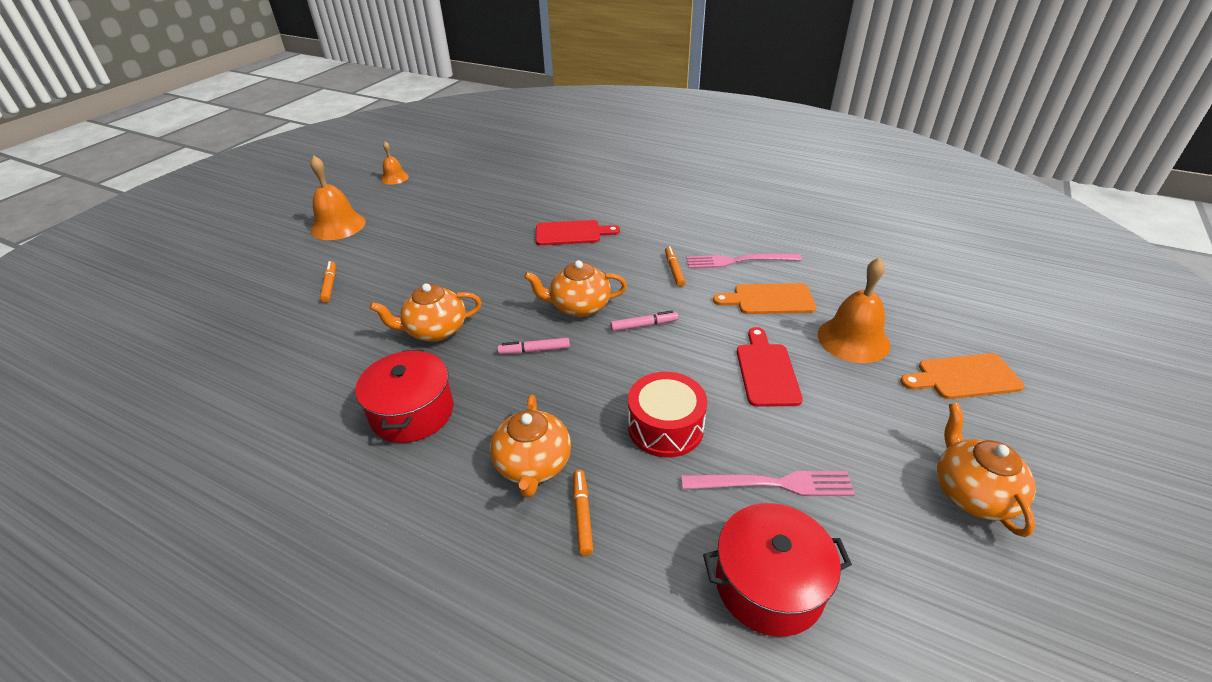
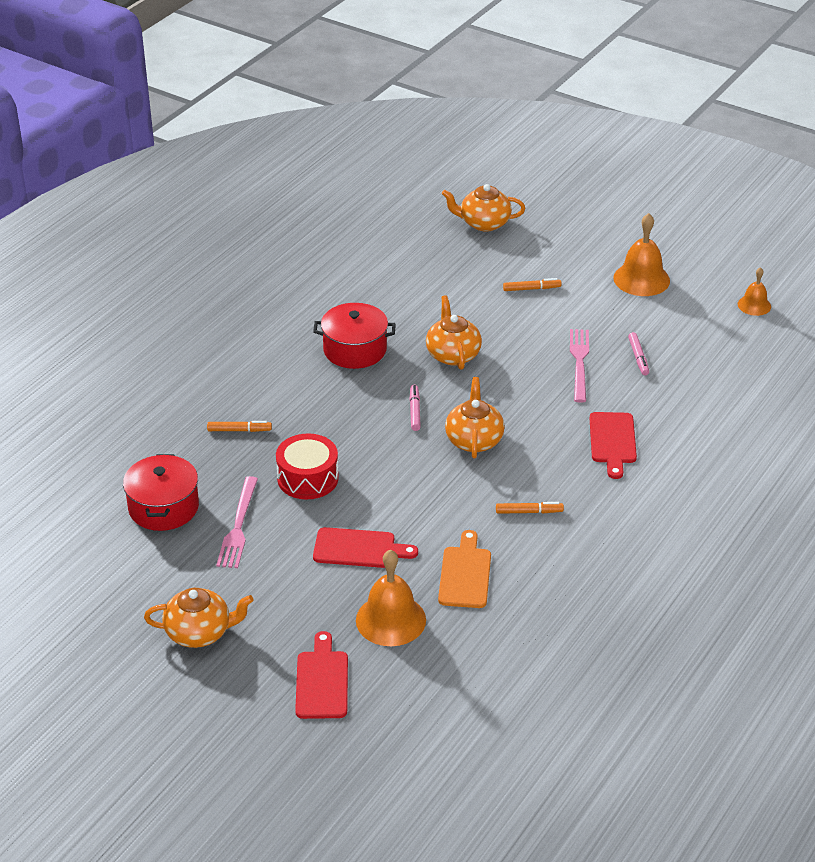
camera: 95 degrees right, 0 degrees up
orange teapot [490,395,571,497] -> orange teapot moved to [442,184,525,232]
pink marker [610,310,678,331] -> pink marker moved to [628,332,649,375]
pink fork [686,253,802,269] -> pink fork moved to [570,329,589,403]
orange cutting board [900,353,1025,399] -> red cutting board [295,631,348,719]

